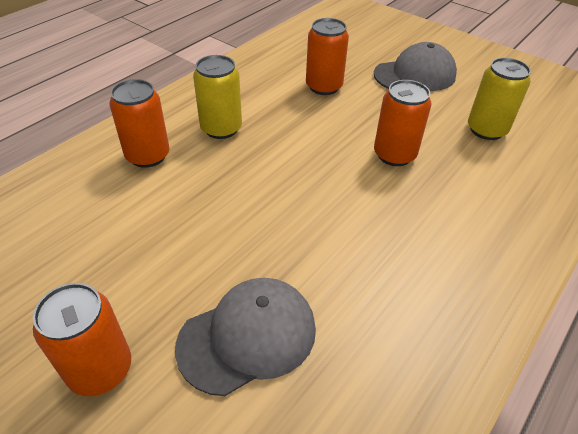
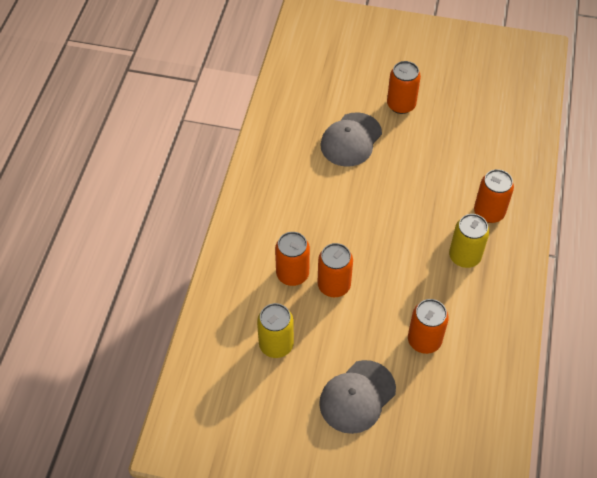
camera: 155 degrees right, 10 degrees up
none -> orange can [275,232,310,286]

